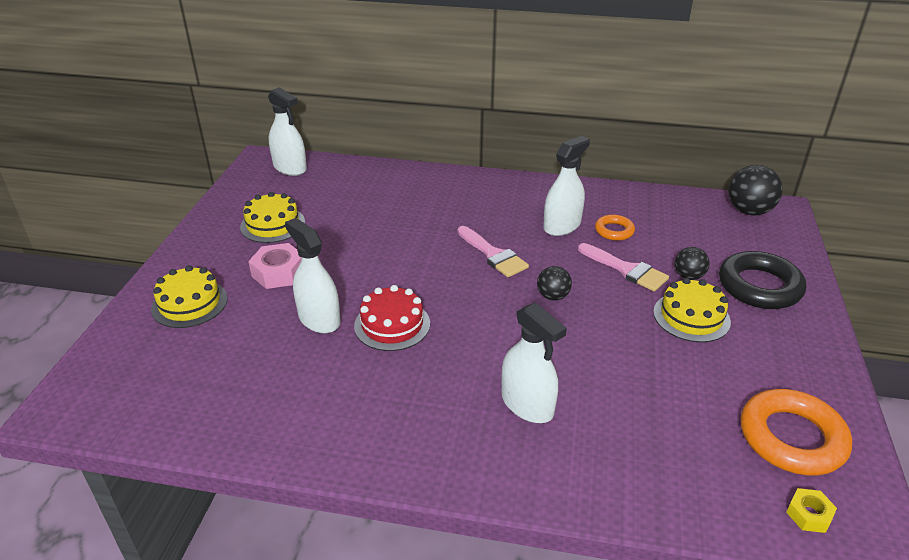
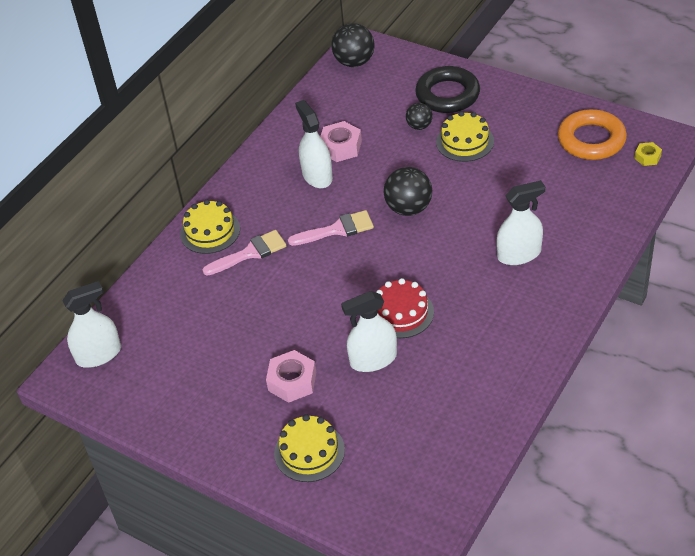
camera: 65 degrees left, 10 degrees up
yellow cake [240,192,305,243] -> yellow cake moved to [180,200,240,254]
black ball [537,266,572,301] -> black ball [384,167,432,216], size x1.69
pink brush [578,243,669,292] -> pink brush moved to [202,230,287,276]
orange ring [595,214,635,241] -> pink nut [320,121,362,162]

